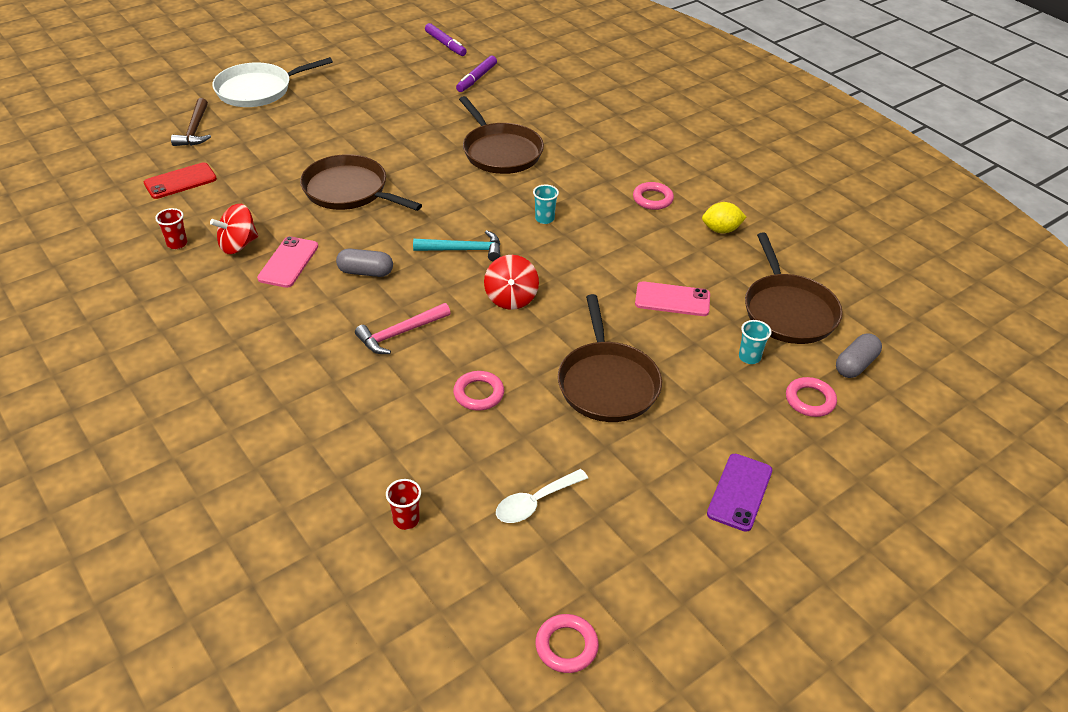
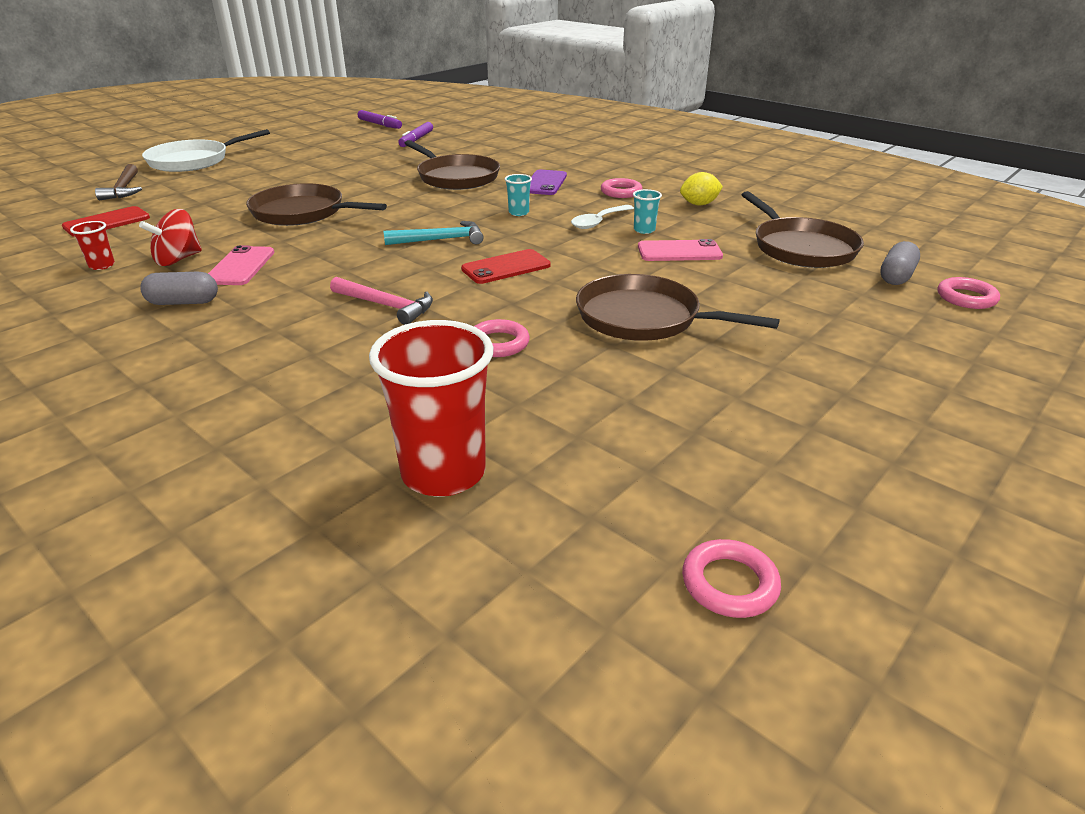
camera: 10 degrees left, 10 degrees down
grey capsule [336,249,393,277] -> grey capsule moved to [140,272,218,305]
pink hammer [355,303,451,354] -> pink hammer turned 105 degrees counterclockwise [330,277,433,325]
red cup [386,479,421,530] -> red cup [369,320,493,497], size x2.27
red spinning top [484,255,539,310] -> red phone [461,249,551,284]
white spoon [496,469,588,523] -> white spoon moved to [571,205,634,229]
brown pan [558,294,662,422] -> brown pan turned 135 degrees clockwise [576,274,780,341]
purple phone [707,454,772,532] -> purple phone moved to [530,170,567,195]
turquoise cup [739,320,772,364] -> turquoise cup moved to [633,189,662,234]
pink ring [786,377,837,417] -> pink ring moved to [938,277,1000,309]

